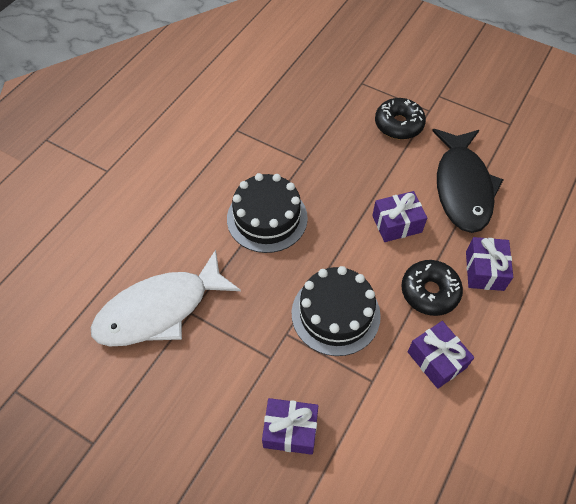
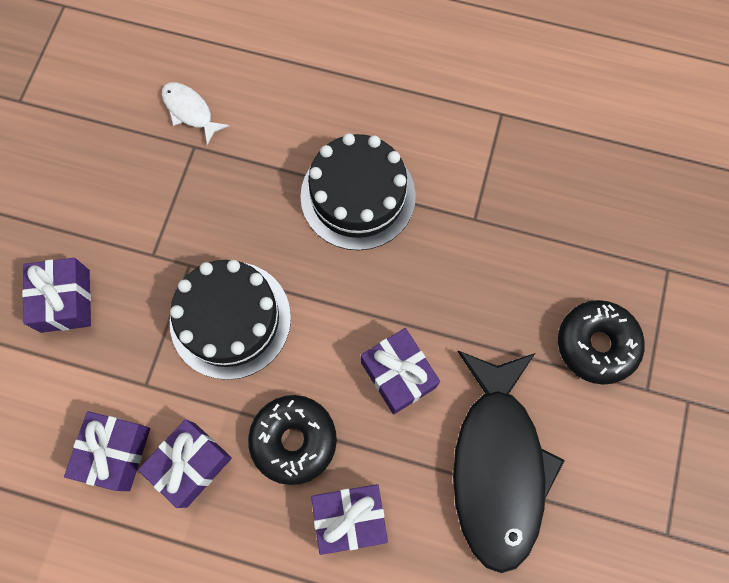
camera: 75 degrees right, 15 degrees up
white fish [91,250,241,346] -> white fish [161,82,229,145], size x0.43
black fish [432,129,504,233] -> black fish turned 75 degrees counterclockwise [453,351,565,573]
none -> purple gift [64,411,150,491]

